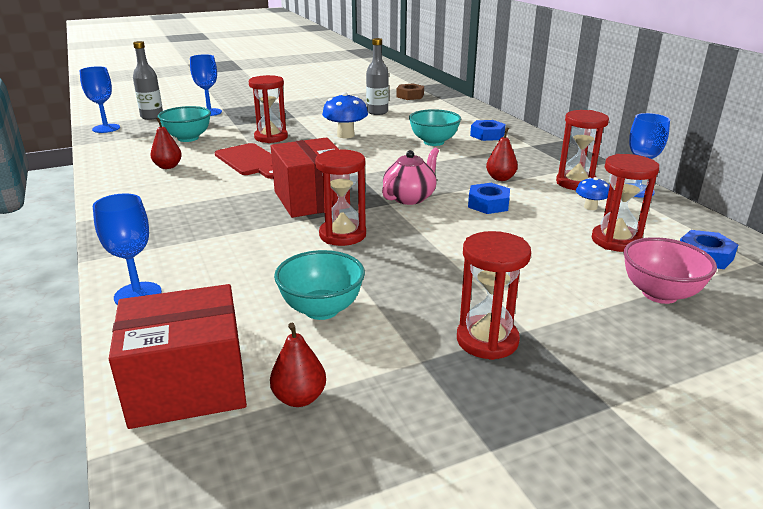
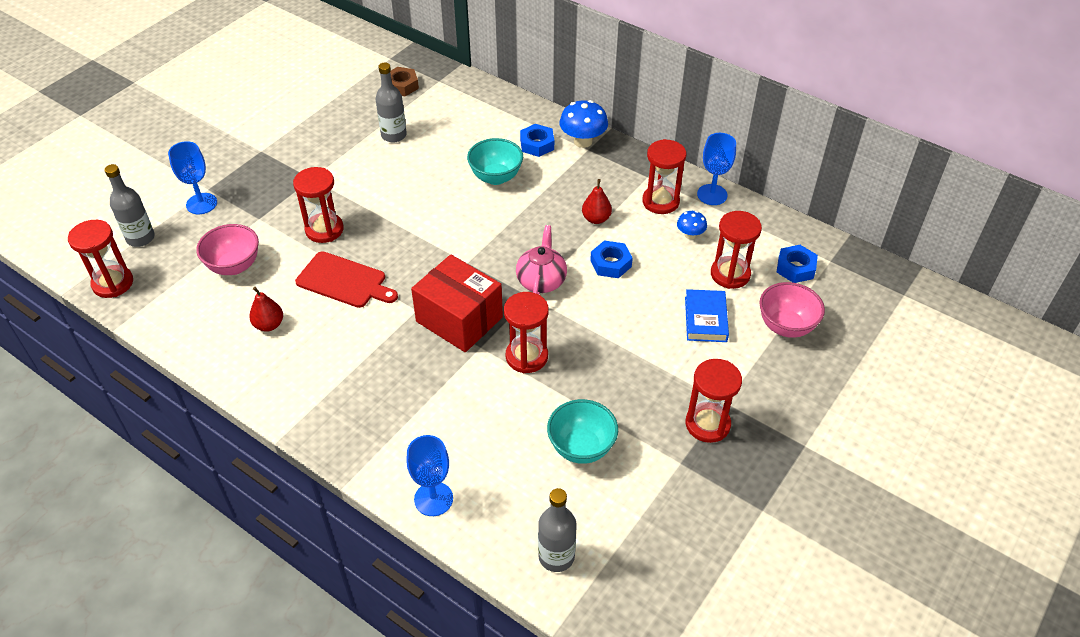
camera: 30 degrees left, 20 degrees up
blue goblet [79,66,120,133] -> red hourglass [68,220,133,298]
red box [109,284,247,429] -> grey bottle [538,488,577,572]
turquoise bowl [158,106,211,142] -> pink bowl [196,224,259,275]
red pear [270,323,326,407] -> none
blue mushroom [322,92,368,138] -> blue mushroom moved to [559,100,608,148]
none -> blue book [685,289,729,342]

